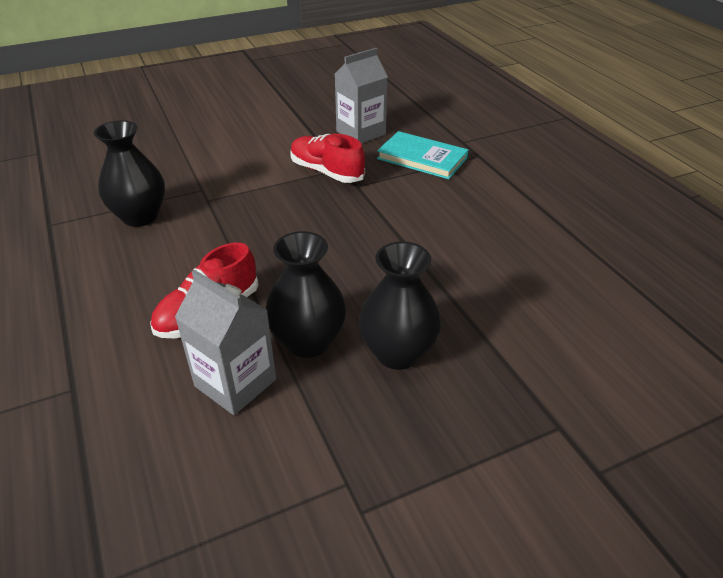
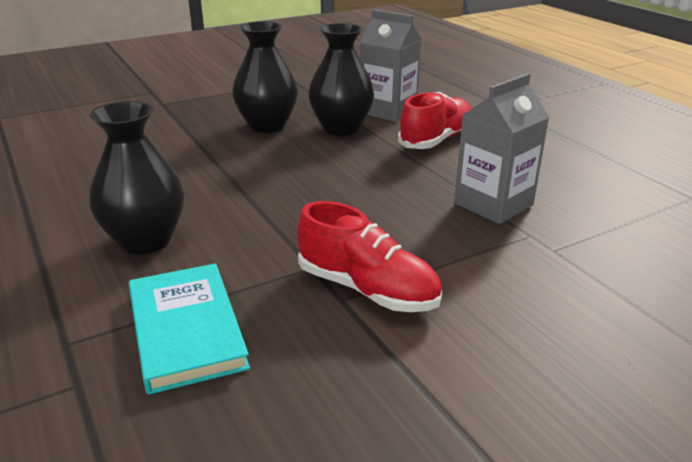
camera: 175 degrees right, 10 degrees down
black vase [94,120,165,227] -> black vase moved to [89,101,184,254]
grey carton [335,48,388,144] -> grey carton moved to [454,73,549,224]
turquoise book [377,131,468,179] -> turquoise book turned 45 degrees clockwise [129,264,250,395]

